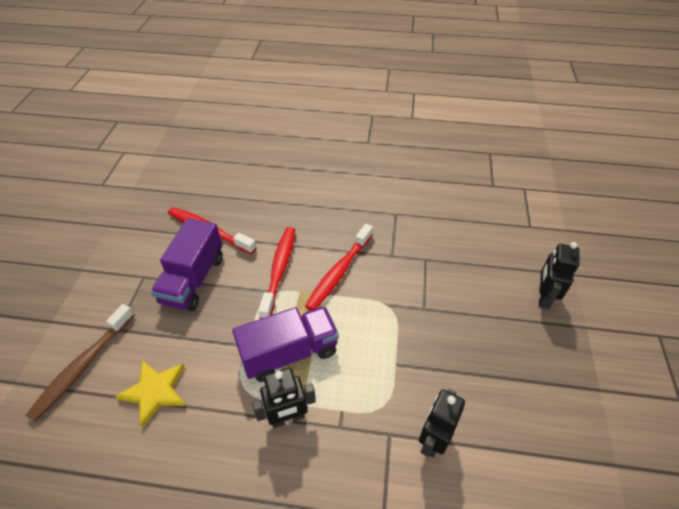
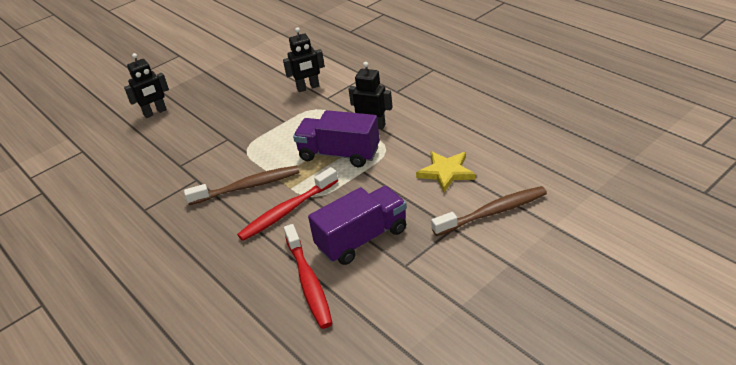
camera: 135 degrees left, 10 degrees down
red toothbrush [305,224,373,310] -> brown toothbrush [184,166,299,205]

